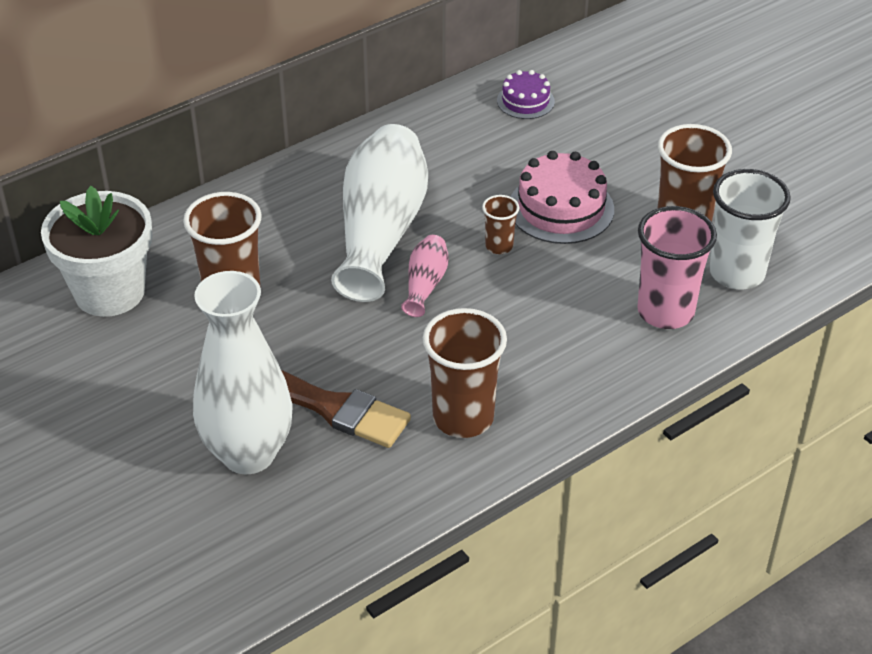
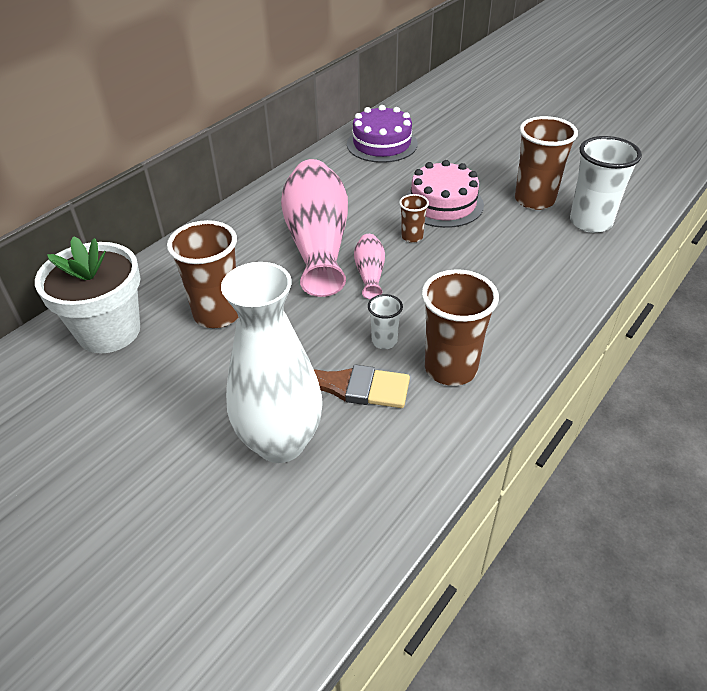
camera: 15 degrees left, 0 degrees up
white vase [331,124,428,302] -> pink vase [281,159,348,297]
purple cake [497,70,555,119] -> purple cake [347,105,418,163], size x1.70
pink cup [637,206,717,329] -> none
none -> white cup [368,294,403,349]

